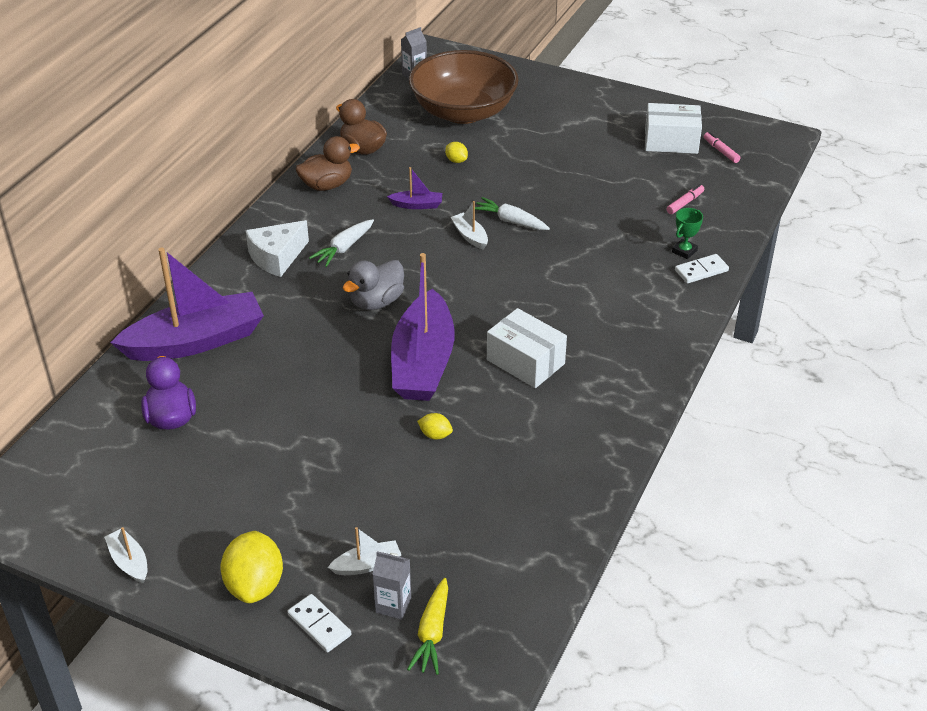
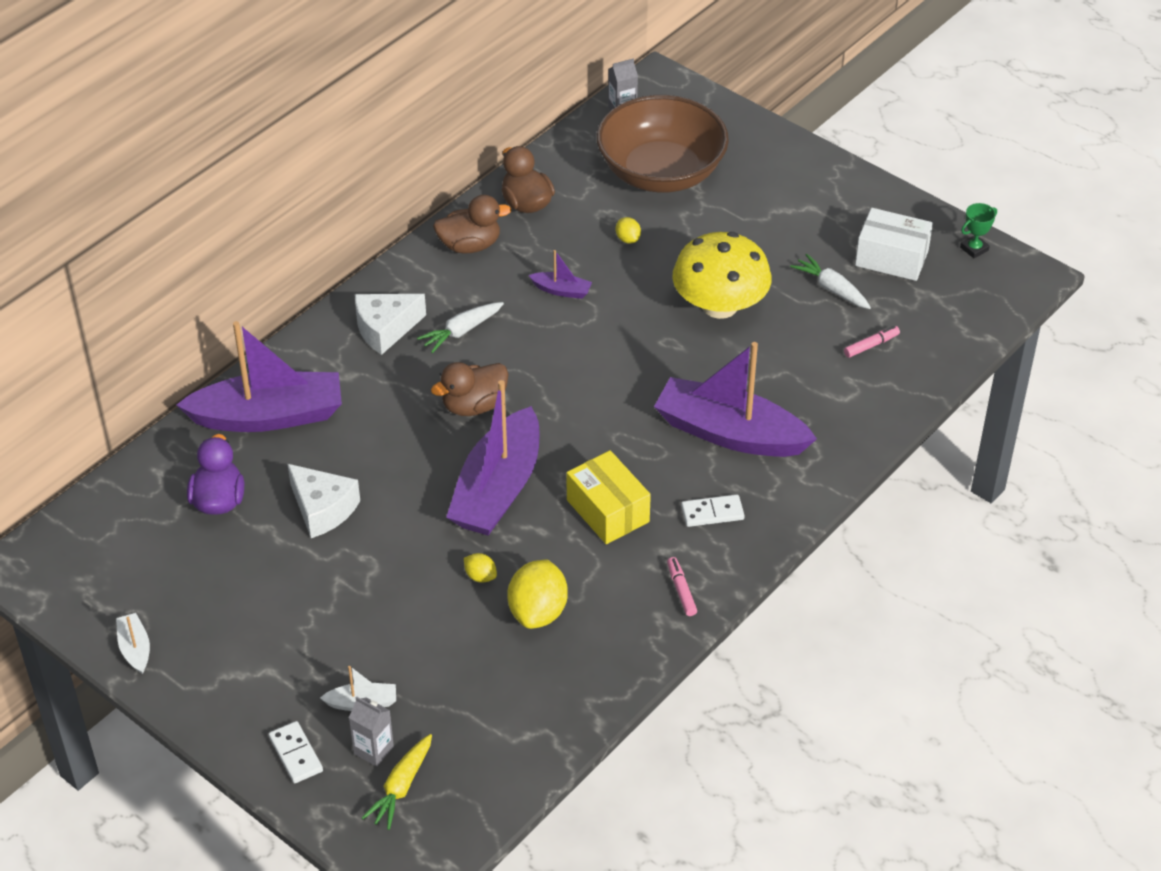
camera: 15 degrees right, 5 degrees up
yellow lemon [221,531,283,603] -> yellow lemon moved to [507,559,568,629]
grey duck [343,260,404,310] -> brown duck [431,362,508,416]
white boat [451,201,488,250] -> none
white carrot [475,197,550,230] -> white carrot moved to [790,254,871,309]
white box [487,308,567,388] -> yellow box [567,450,651,544]
green trophy [672,208,703,259] -> green trophy moved to [960,203,997,258]
white domino [675,254,729,283] -> white domino moved to [681,494,745,527]
pink marker [704,132,741,163] -> pink marker moved to [667,557,697,616]
none -> white cheese [288,464,360,538]
none -> purple boat [654,342,817,457]
none -> yellow mushroom [672,232,771,319]

